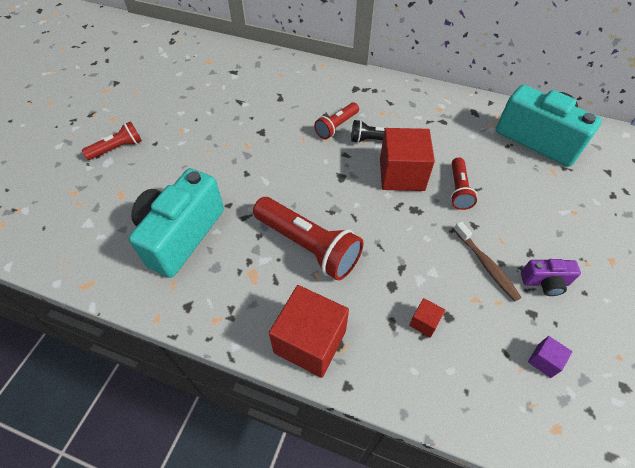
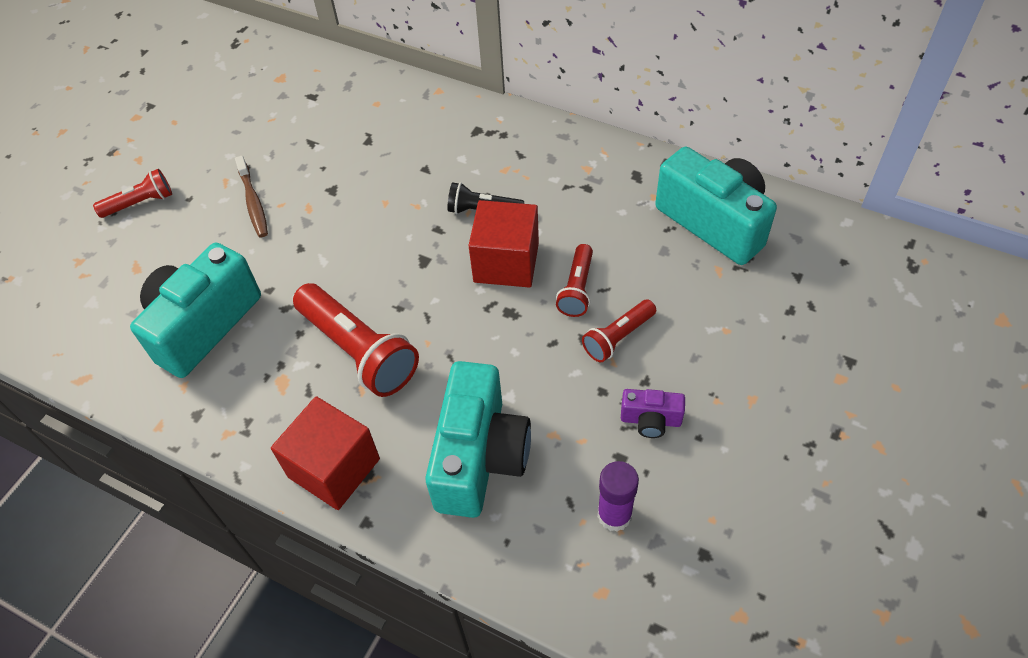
camera: 10 degrees right, 0 degrees up
red flashlight [314,102,359,139] -> red flashlight moved to [582,299,656,362]
red cube [409,298,445,337] -> turquoise camera [425,361,531,518]
brown toothbrush [454,221,522,301] -> brown toothbrush moved to [235,156,268,237]
purple cube [528,336,572,378] -> purple glue stick [597,461,639,532]

